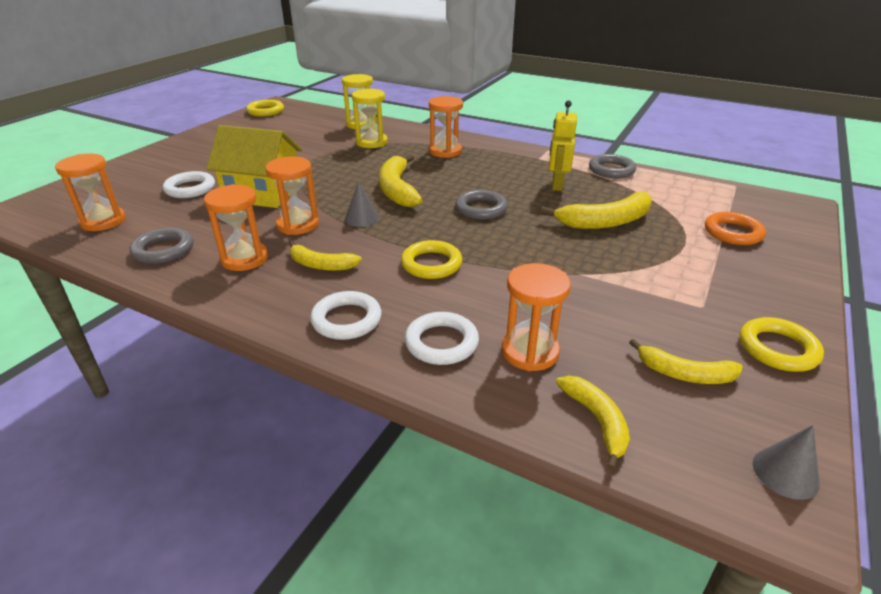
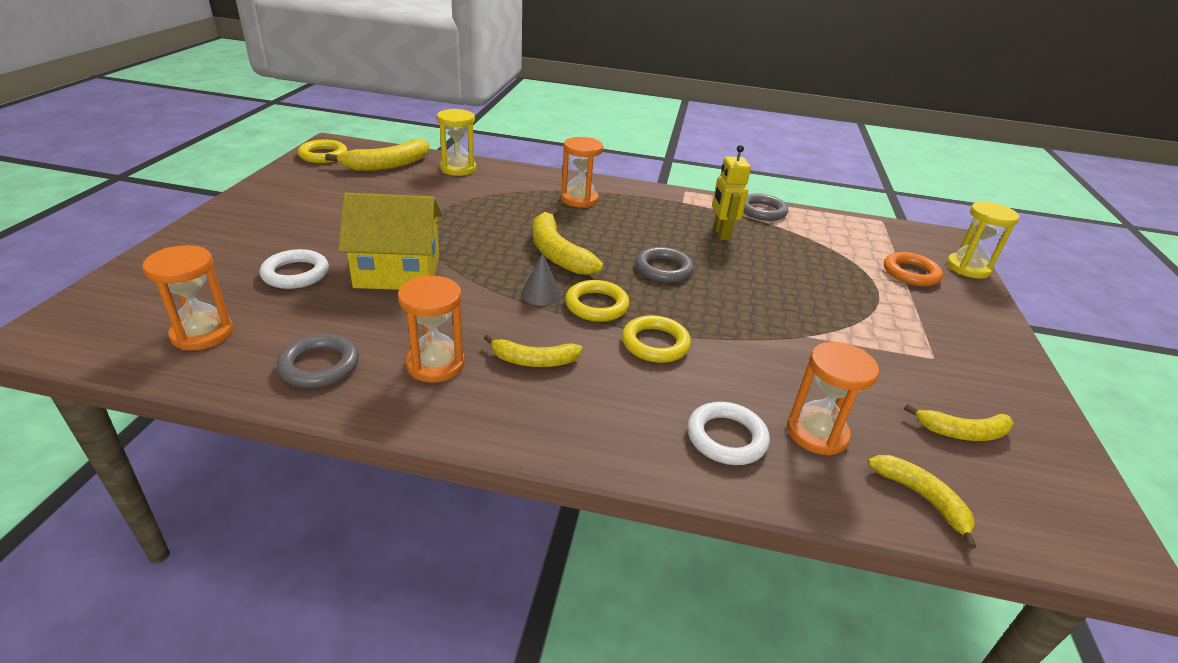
camera: 20 degrees left, 0 degrees up
orange hourglass [265,156,319,235] -> none
white ring [310,291,382,340] -> none
yellow hourglass [352,89,388,148] -> yellow hourglass moved to [947,201,1020,279]
yellow banana [540,192,652,229] -> yellow banana moved to [325,138,429,171]
yellow ring [740,317,824,372] -> yellow ring moved to [565,280,629,322]
grey cone [752,425,820,500] -> none

